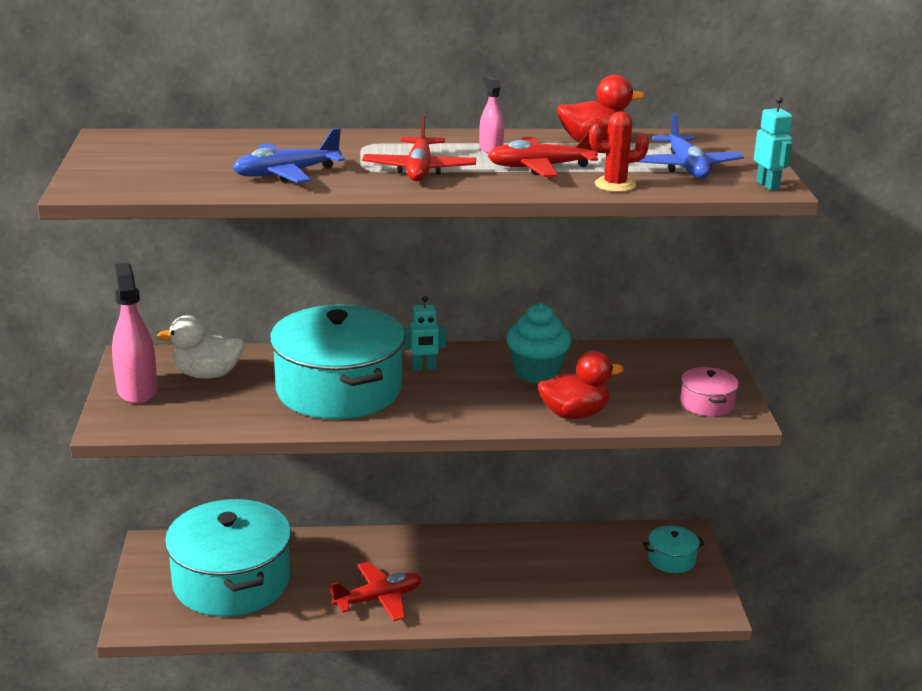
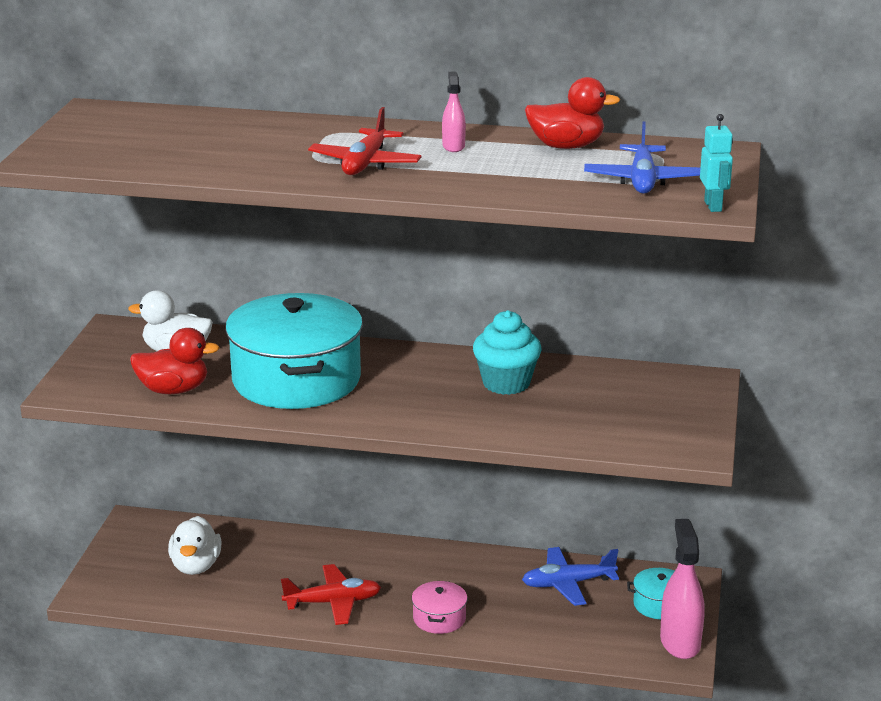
camera: 15 degrees right, 0 degrees up
pink spray bottle [112,263,157,404] -> pink spray bottle moved to [660,519,705,659]
turquoise pot [165,499,291,617] -> white duck [168,516,222,575]
blue plane [232,128,345,183] -> blue plane moved to [522,547,619,606]
turquoise robot [403,296,446,371] -> none
red plane [488,131,598,177] -> none
red duck [538,351,624,419] -> red duck moved to [130,328,220,394]
red cactus [589,111,649,192] -> none
pink pot [680,367,739,417] -> pink pot moved to [412,581,467,634]

